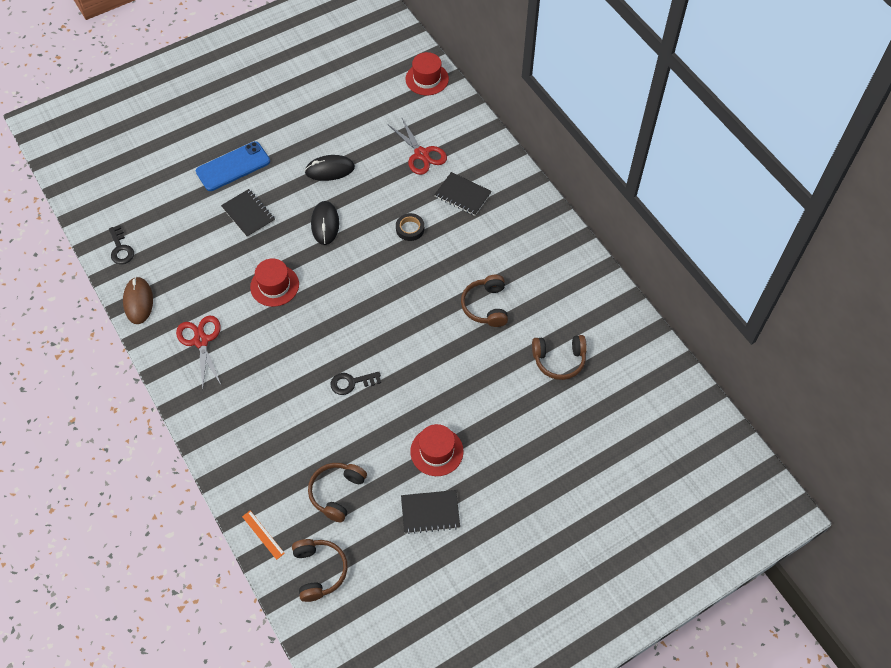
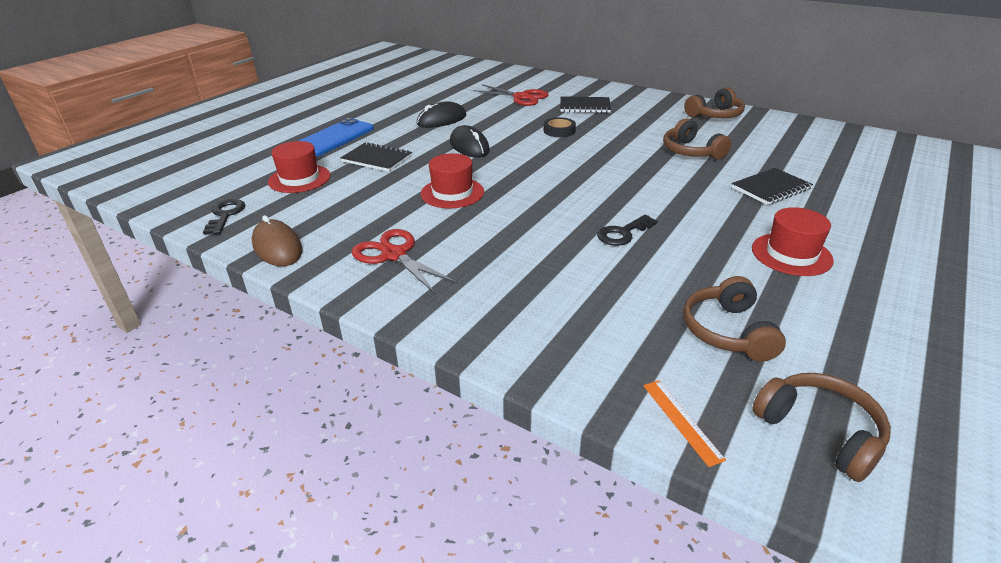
camera: 25 degrees left, 25 degrees down
black key [109,225,134,264] -> black key turned 135 degrees counterclockwise [203,199,245,234]
orange ruler [242,510,285,560] -> orange ruler turned 45 degrees clockwise [643,380,726,467]
black notebook [401,490,460,534] -> black notebook moved to [732,168,813,205]
red hat [406,52,449,95] -> red hat moved to [268,141,330,193]
brown headphones [532,335,587,380] -> brown headphones moved to [684,87,745,118]

